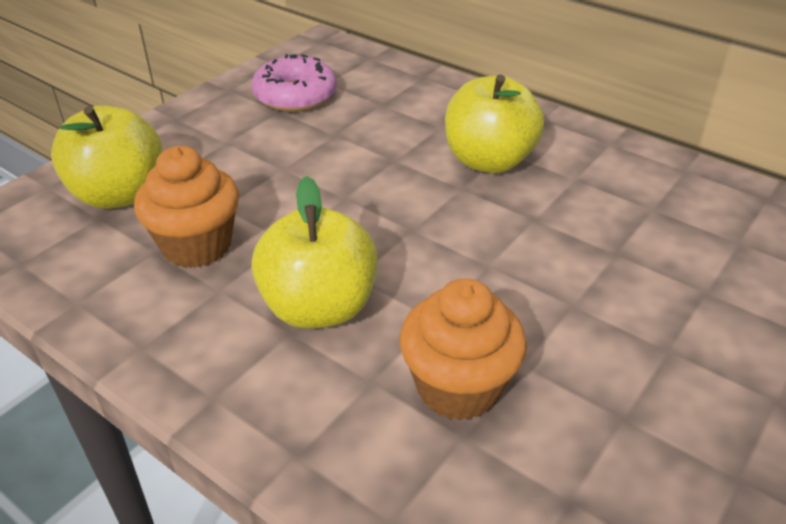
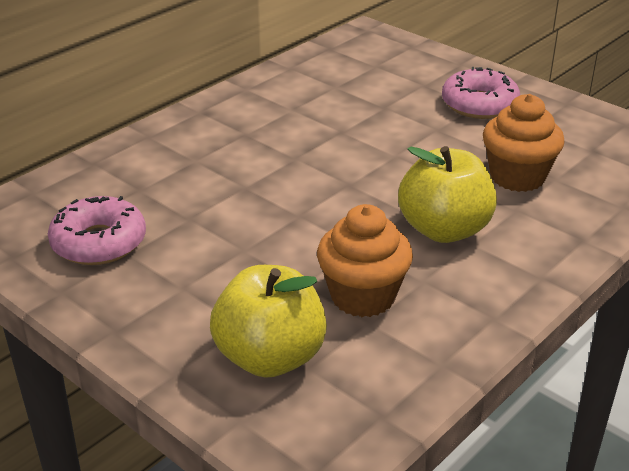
camera: 85 degrees left, 5 degrees down
yellow apple [445,74,544,173] -> none
none -> pink donut [442,67,520,119]

